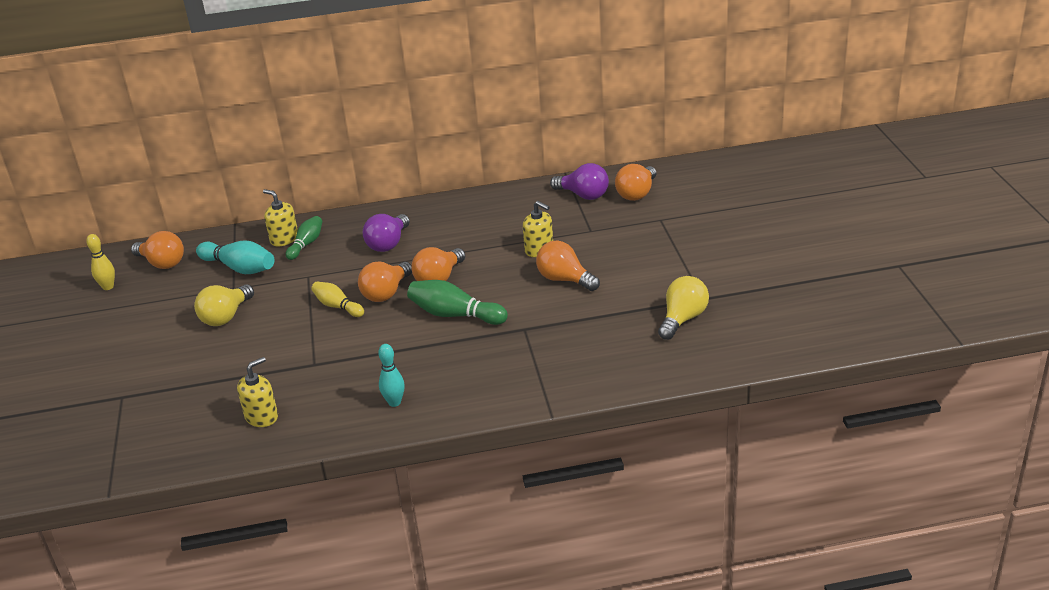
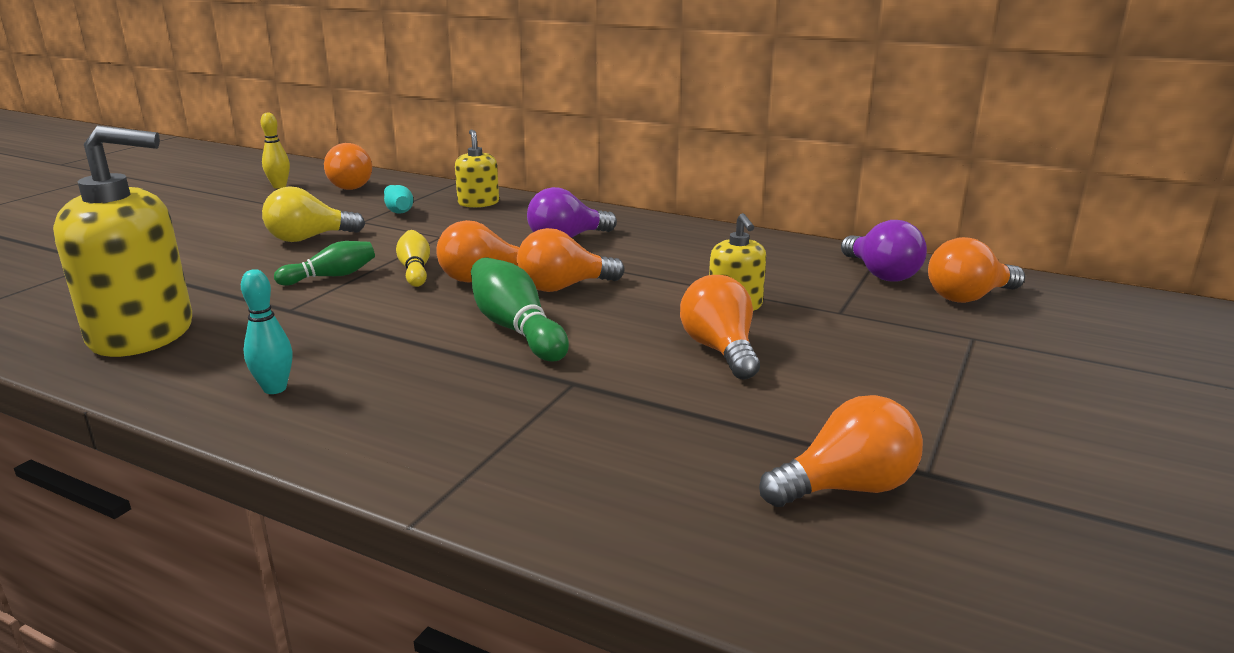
camera: 35 degrees right, 10 degrees down
turquoise bowling pin [196,241,275,274] -> turquoise bowling pin [384,185,413,214], size x0.64
yellow soap dispenser [237,357,278,427] -> yellow soap dispenser [53,126,192,357], size x1.99
green bowling pin [286,216,322,260] -> green bowling pin moved to [274,241,375,286]
yellow light bulb [658,276,709,340] -> orange light bulb [759,395,923,507]

